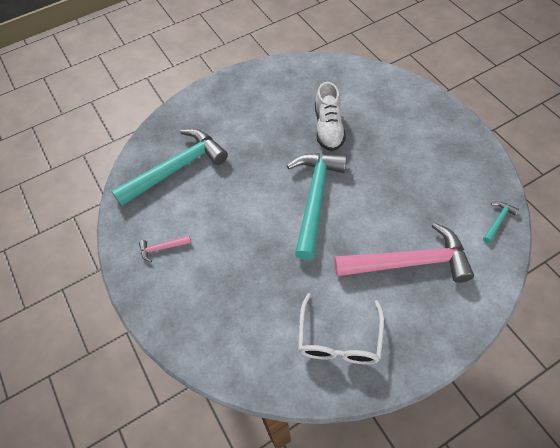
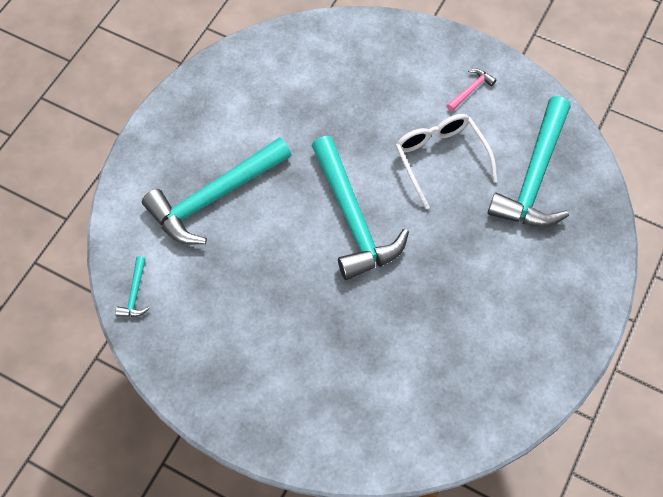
camera: 145 degrees right, 5 degrees up
white glasses [298,293,384,364] -> white glasses moved to [395,114,498,209]
white shoe [315,82,346,151] -> none
pink hammer [334,222,474,283] -> turquoise hammer [142,137,291,244]

